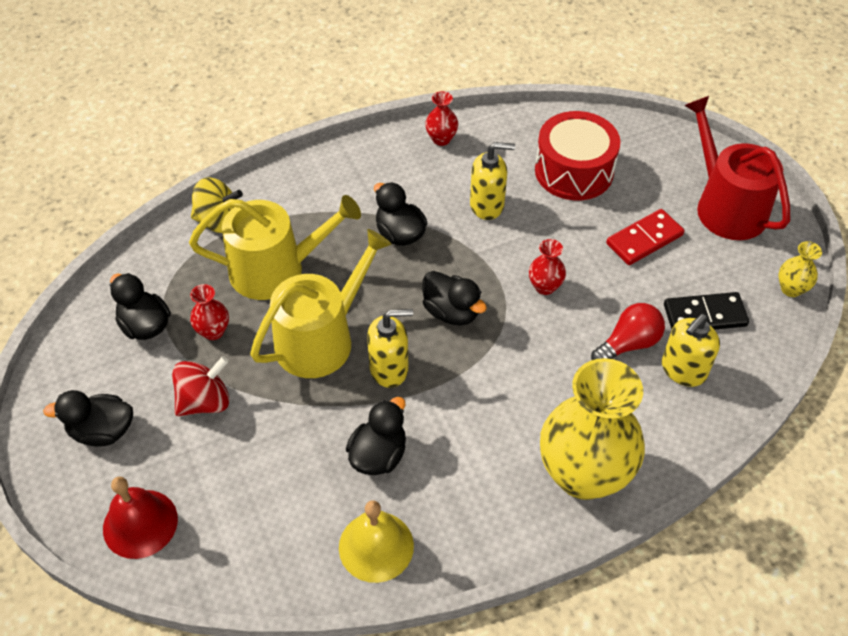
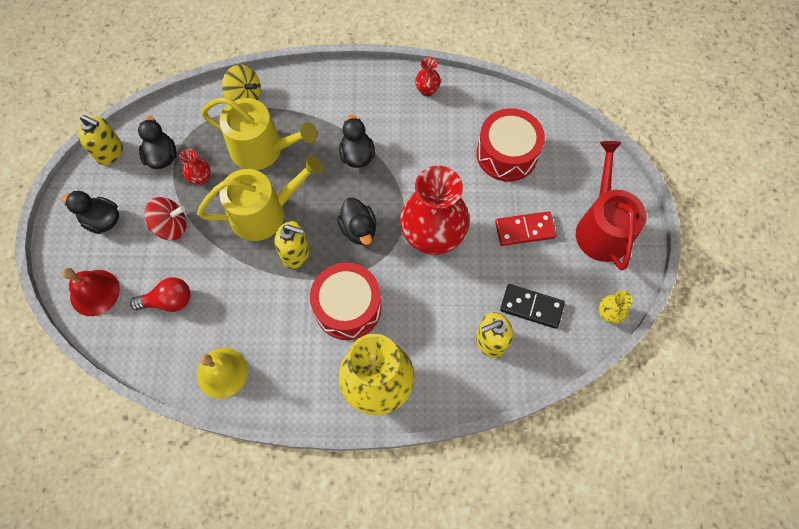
camera: 25 degrees right, 15 degrees up
black duck [346,397,406,475] -> none
yellow soap dispenser [470,142,515,220] -> yellow soap dispenser moved to [78,115,123,165]
red vase [529,239,566,295] -> red vase [400,166,470,255], size x2.39
red light bulb [591,303,665,360] -> red light bulb moved to [130,277,191,312]
none -> red drum [310,263,382,340]

